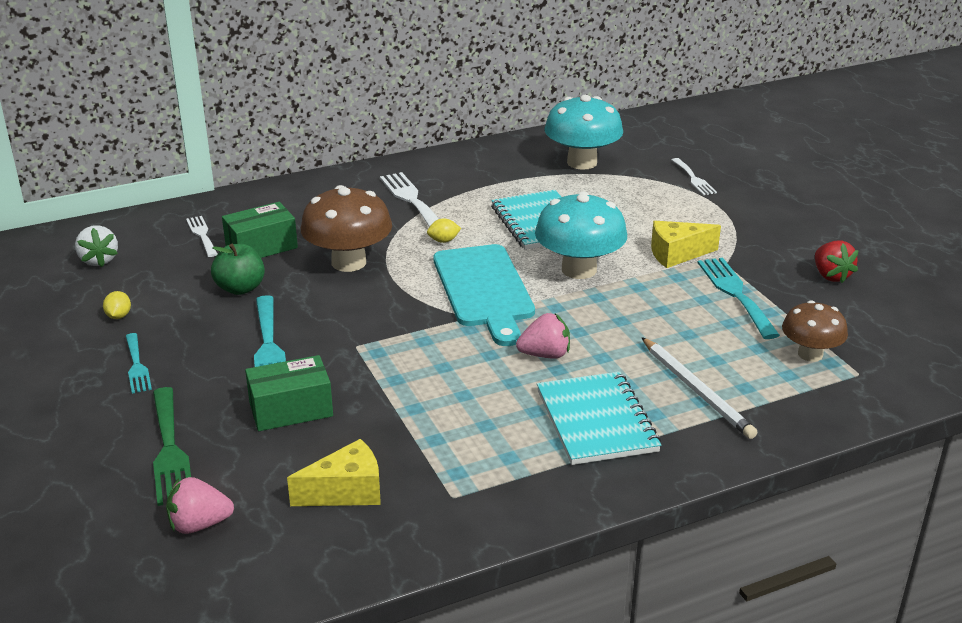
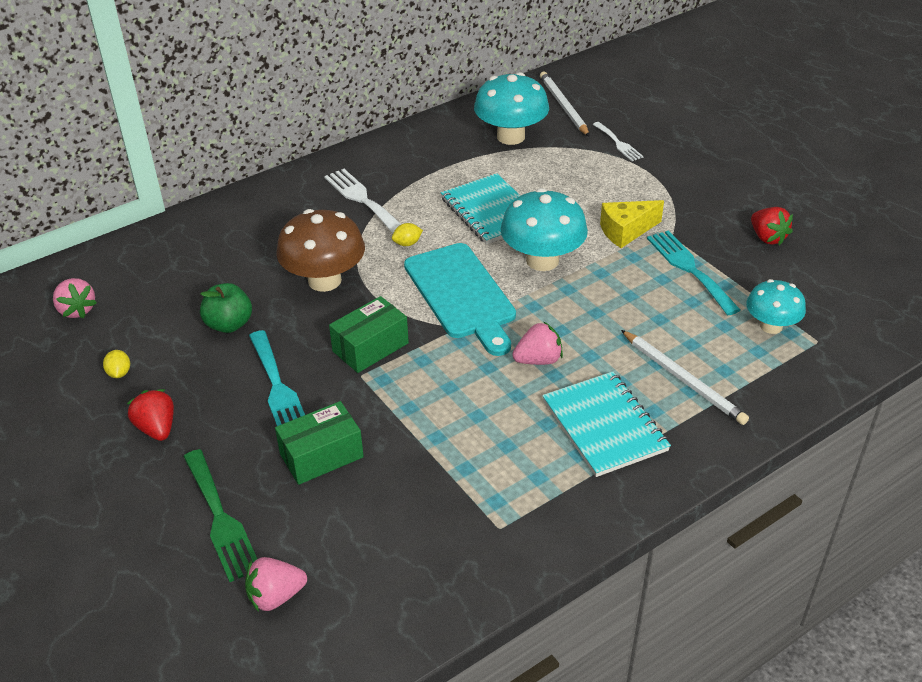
camera: 10 degrees left, 10 degrees up
white strawberry [75,225,118,267] -> pink strawberry [53,278,97,319]
turquoise fork [126,333,152,394] -> red strawberry [127,389,174,441]
white fork [186,216,217,257] -> none
green box [222,202,298,258] -> green box moved to [329,296,409,373]
yellow cheese [287,439,381,506] -> none
brown mushroom [782,300,848,362] -> turquoise mushroom [747,279,806,334]
none -> white pencil [540,72,590,137]

